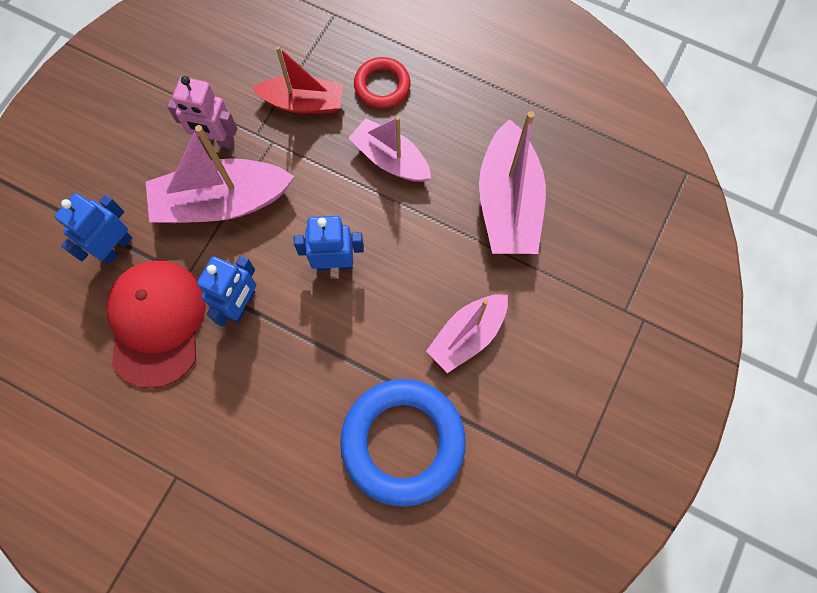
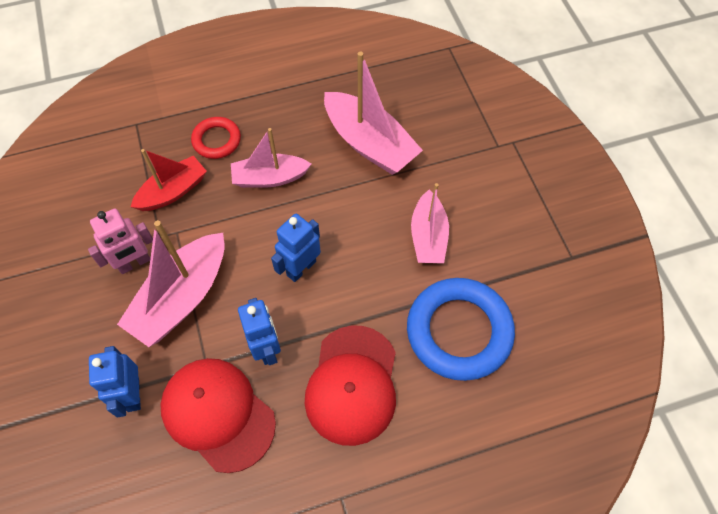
camera: 45 degrees left, 10 degrees down
none -> red cap [305,326,396,446]

